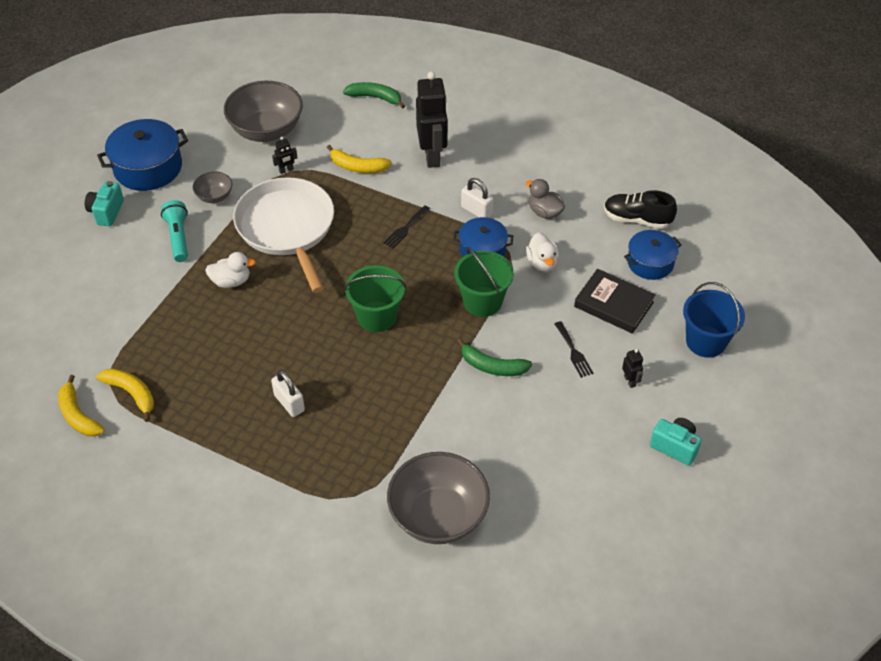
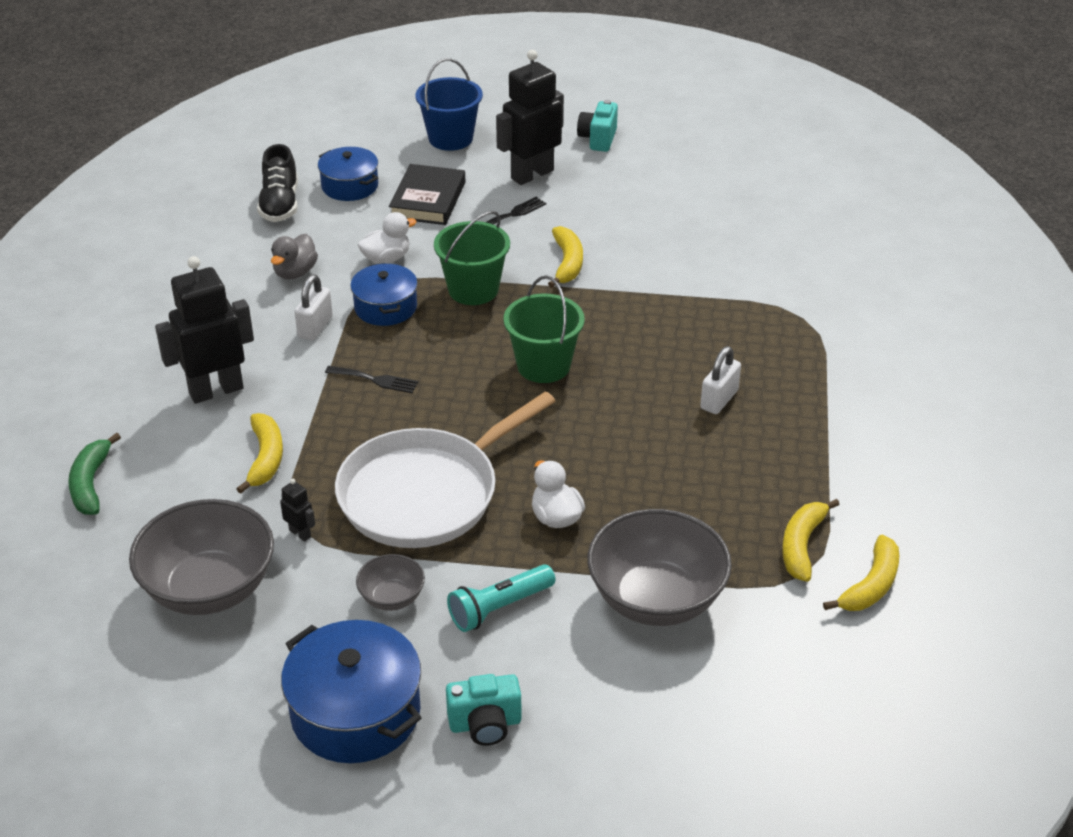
camera: 110 degrees left, 10 degrees down
grey bowl [387,452,490,544] -> grey bowl moved to [587,509,732,626]
green banana [457,338,532,376] -> yellow banana [548,226,583,288]
black robot [622,349,643,388] -> black robot [496,50,564,185], size x2.39

